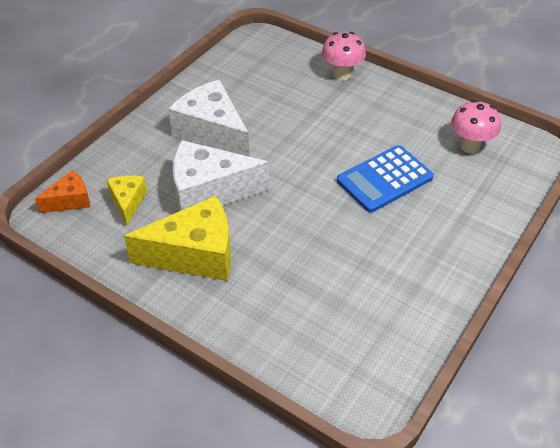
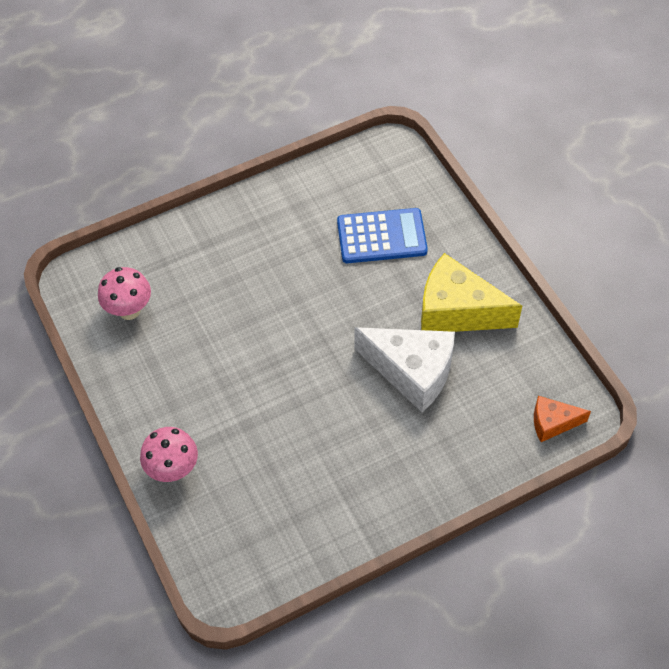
camera: 150 degrees left, 10 degrees up
yellow cheese [106,175,147,226] -> none
white cheese [168,80,250,157] -> none
blue calculator [337,145,434,213] -> blue calculator moved to [337,208,428,263]

